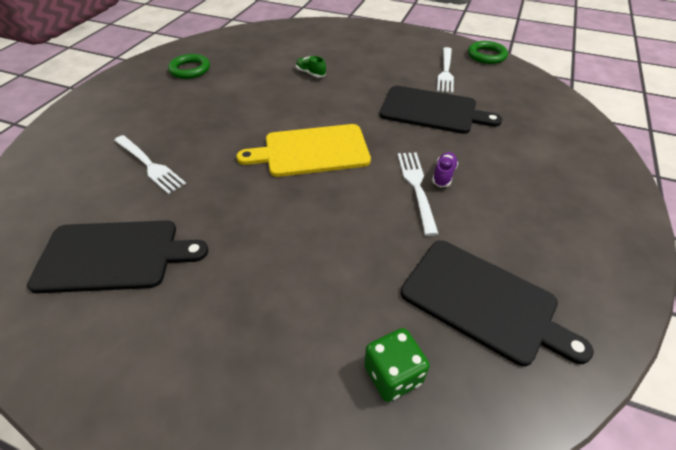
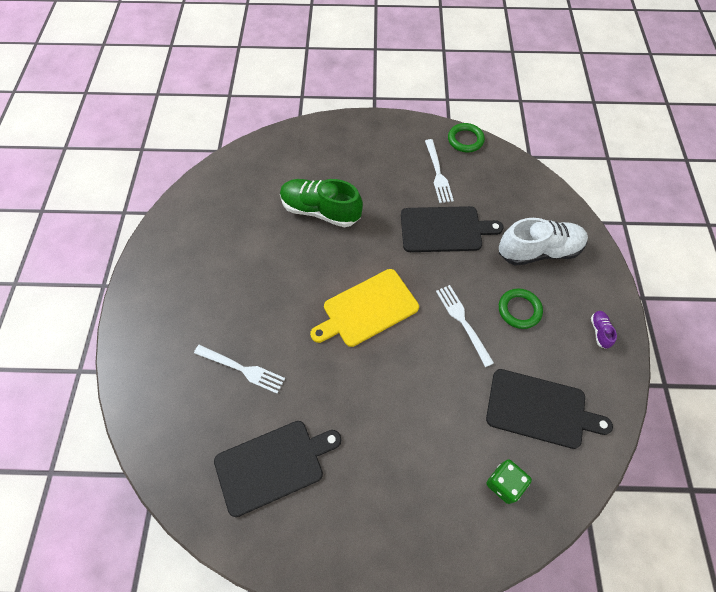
camera: 20 degrees left, 15 degrees up
green ring [168,54,210,79] -> green ring moved to [499,288,543,329]
green shoe [296,56,326,77] -> green shoe [280,179,363,227], size x2.41
purple shoe [432,152,458,187] -> purple shoe moved to [591,311,617,349]
none -> white shoe [499,218,588,265]

